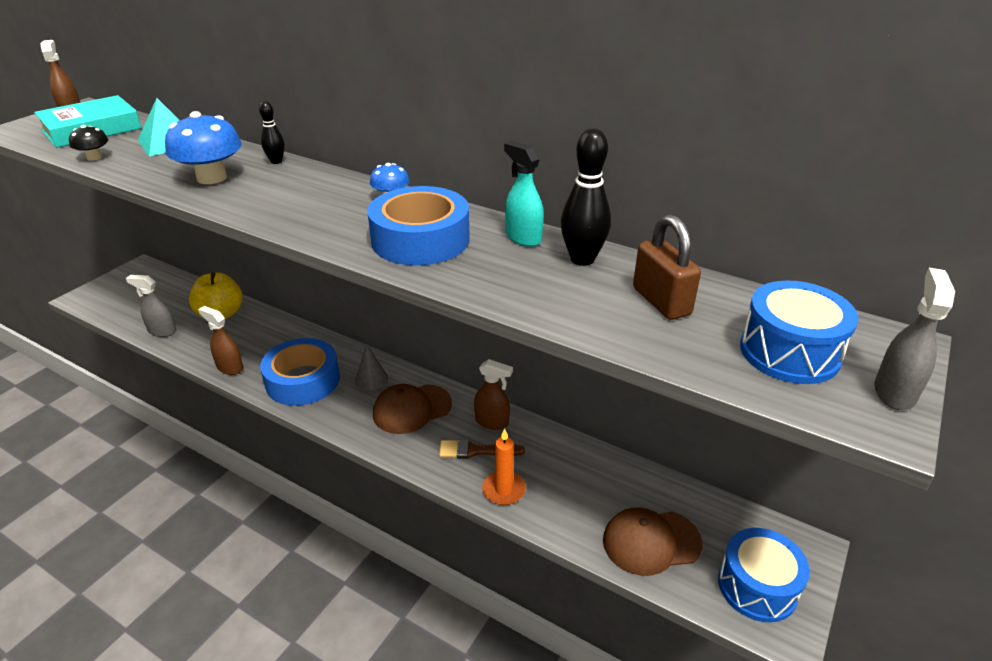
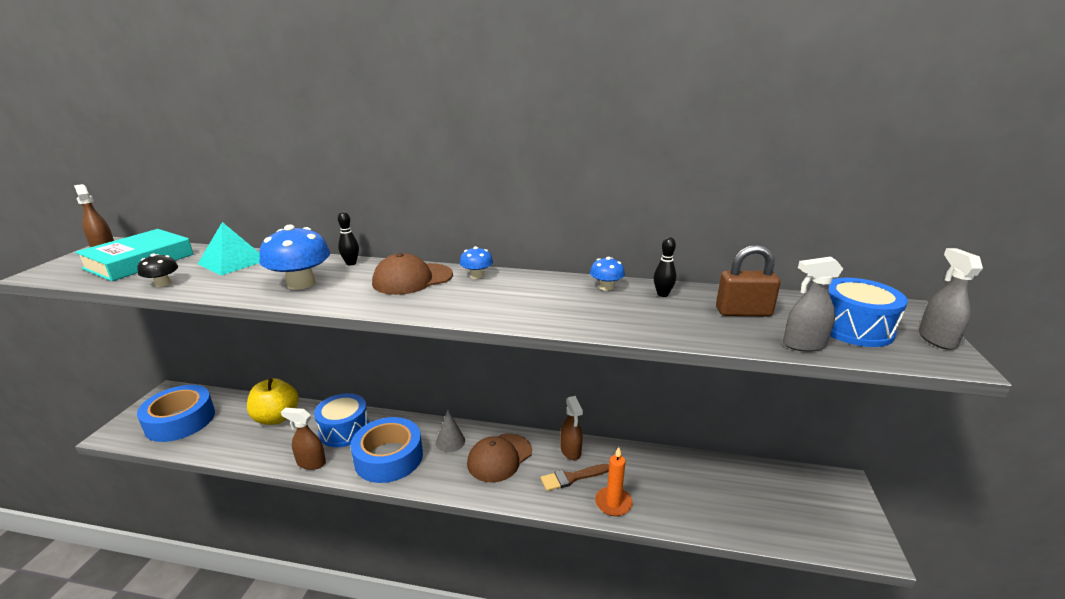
camera: 20 degrees left, 10 degrees down
grey spray bottle [126,275,176,337] -> grey spray bottle moved to [783,256,843,352]
blue tape [367,186,470,265] -> blue tape moved to [137,385,215,442]
brown spray bottle [474,359,513,430] -> brown spray bottle turned 75 degrees clockwise [561,396,583,460]
turquoise spray bottle [504,141,544,247] -> blue mushroom [590,257,625,291]
black bowling pin [561,128,611,266] -> black bowling pin [654,237,676,297], size x0.58
brown cap [603,508,703,576] -> brown cap moved to [372,253,453,295]
brown padlock [633,214,701,320] -> brown padlock turned 45 degrees counterclockwise [716,245,781,317]
blue drum [718,528,810,622] -> blue drum moved to [314,393,369,447]

